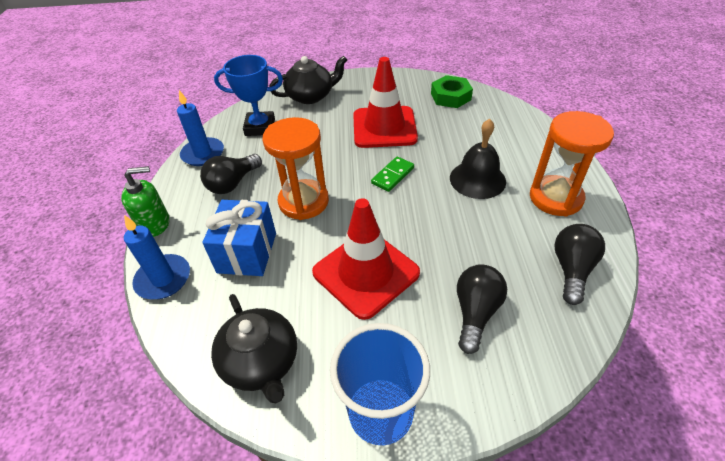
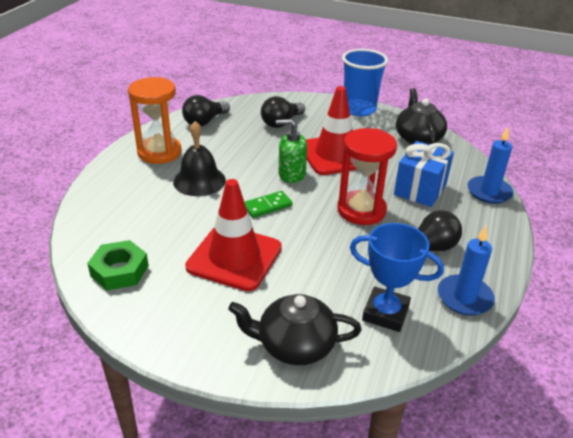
camera: 160 degrees left, 10 degrees down
green soap dispenser [121,166,170,237] -> green soap dispenser moved to [276,119,307,183]
orange hourglass [262,117,329,220] -> red hourglass [338,128,397,225]

